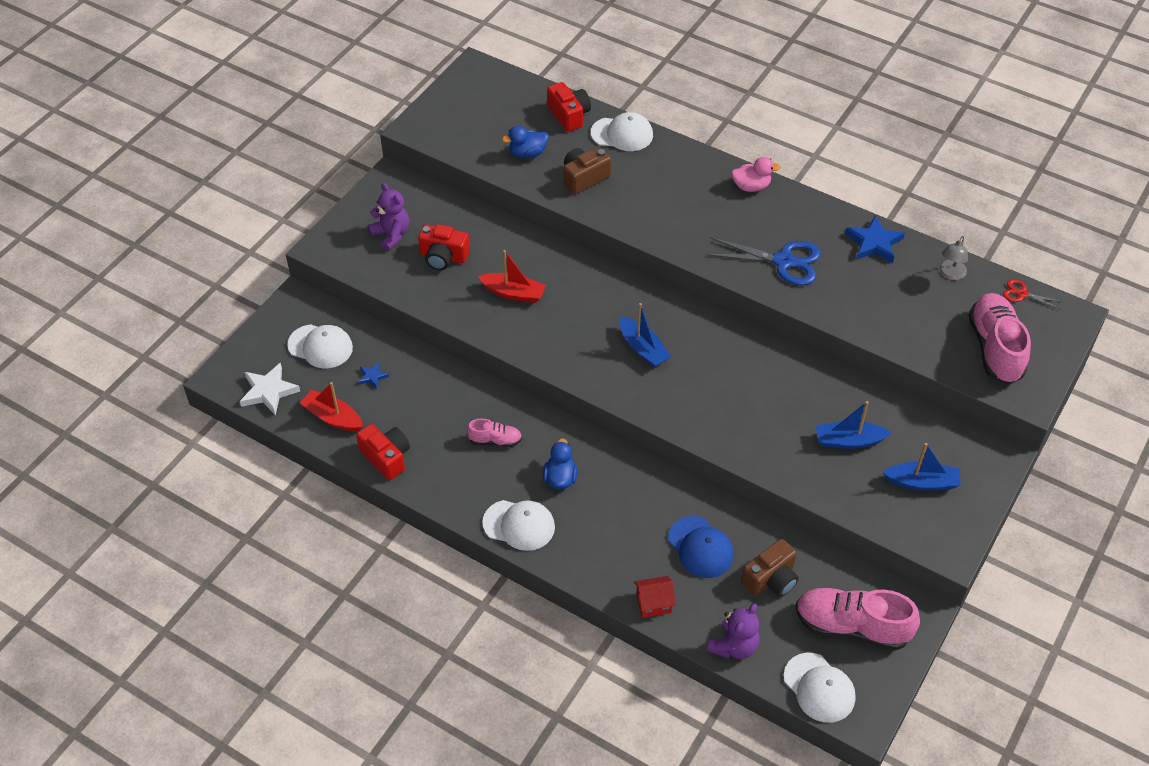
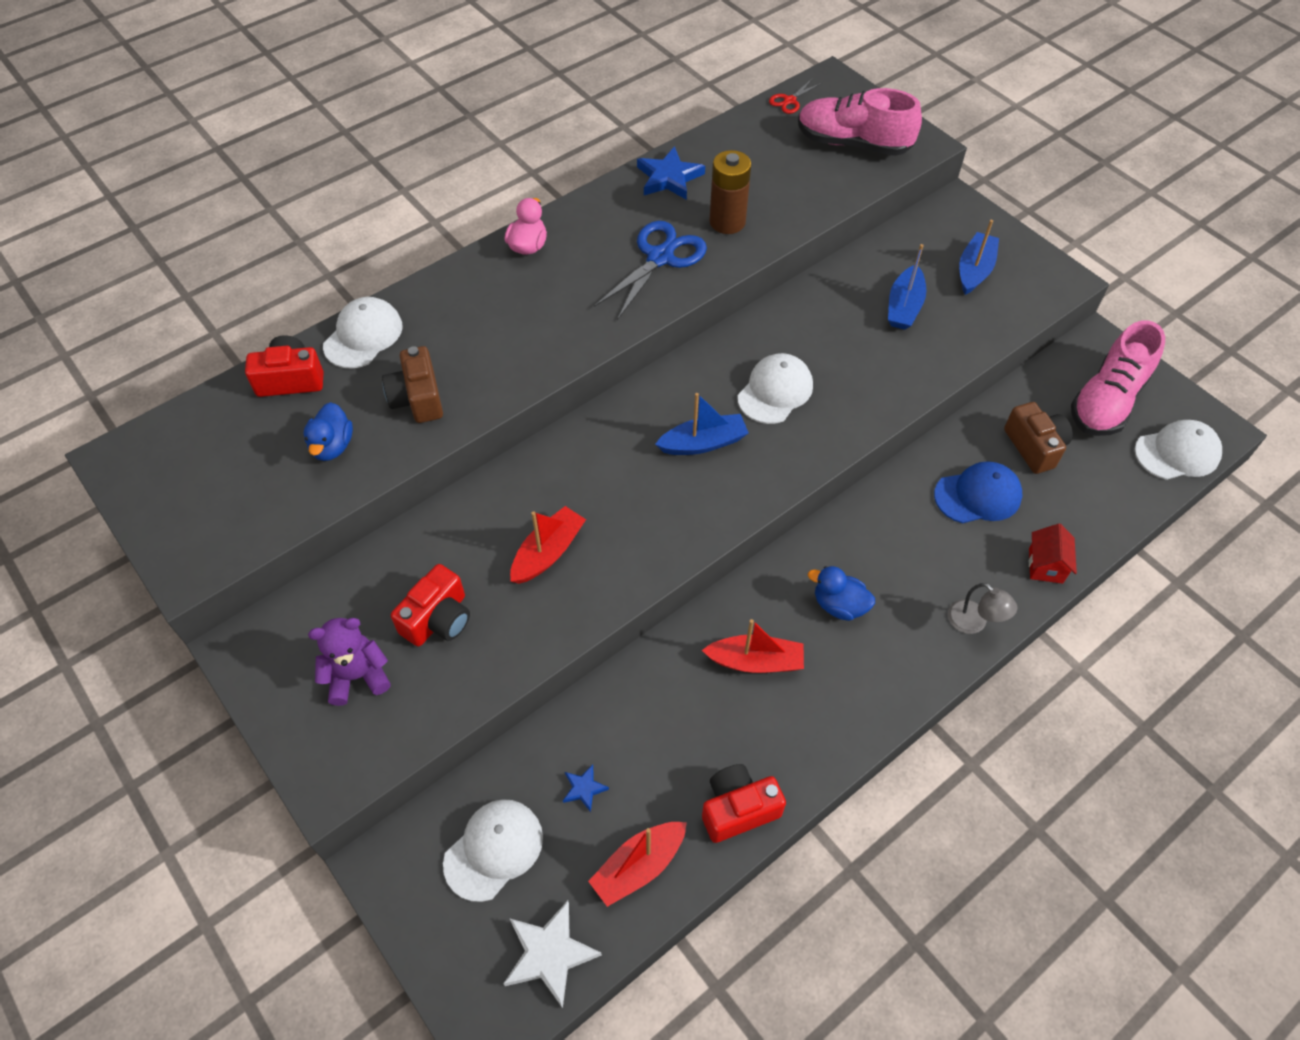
camera: 70 degrees left, 5 degrees up
pink shoe [467,419,522,447] -> red boat [702,619,804,673]
white cap [482,500,555,551] -> white cap moved to [737,353,813,424]
purple teddy bear [707,604,760,659] -> none
grey lamp [939,236,968,280] -> grey lamp moved to [948,583,1017,634]
none -> brown battery [709,150,751,234]

